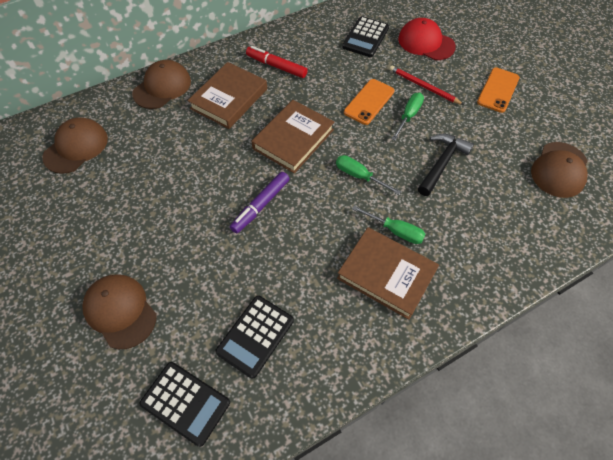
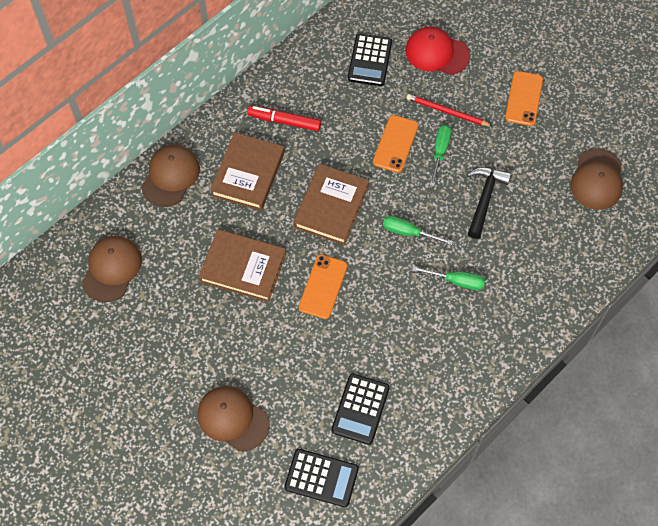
camera: 15 degrees left, 5 degrees up
purple marker [230,172,289,233] -> orange phone [299,254,348,319]
brown book [337,227,439,320] -> brown book moved to [199,229,286,302]

